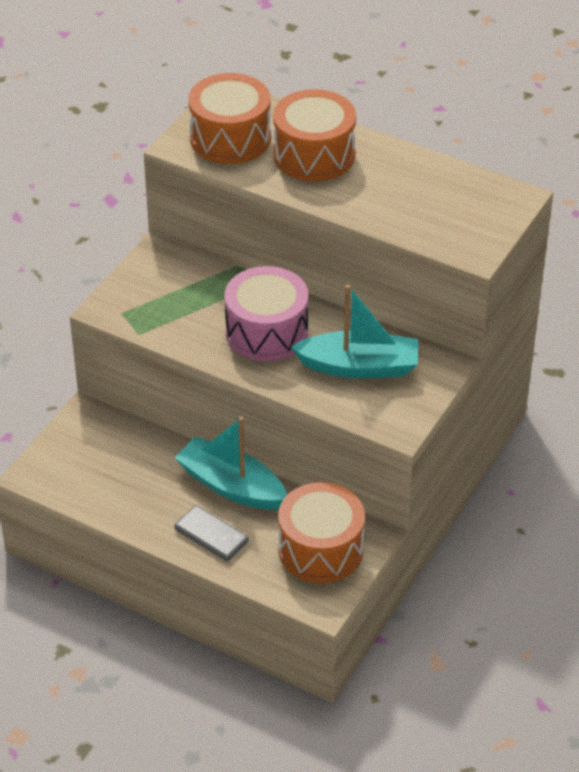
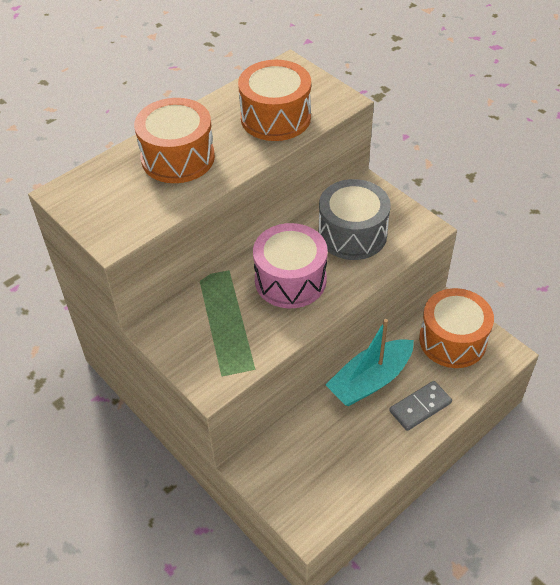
camera: 70 degrees left, 5 degrees up
orange drum [188,73,271,164] -> orange drum moved to [238,60,311,141]
turquoise boat [291,284,418,378] -> grey drum [318,179,391,260]

